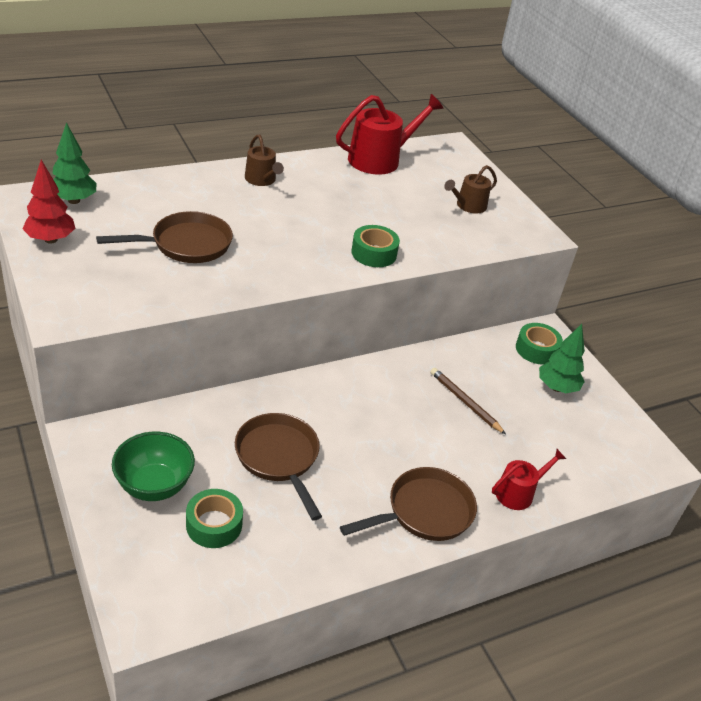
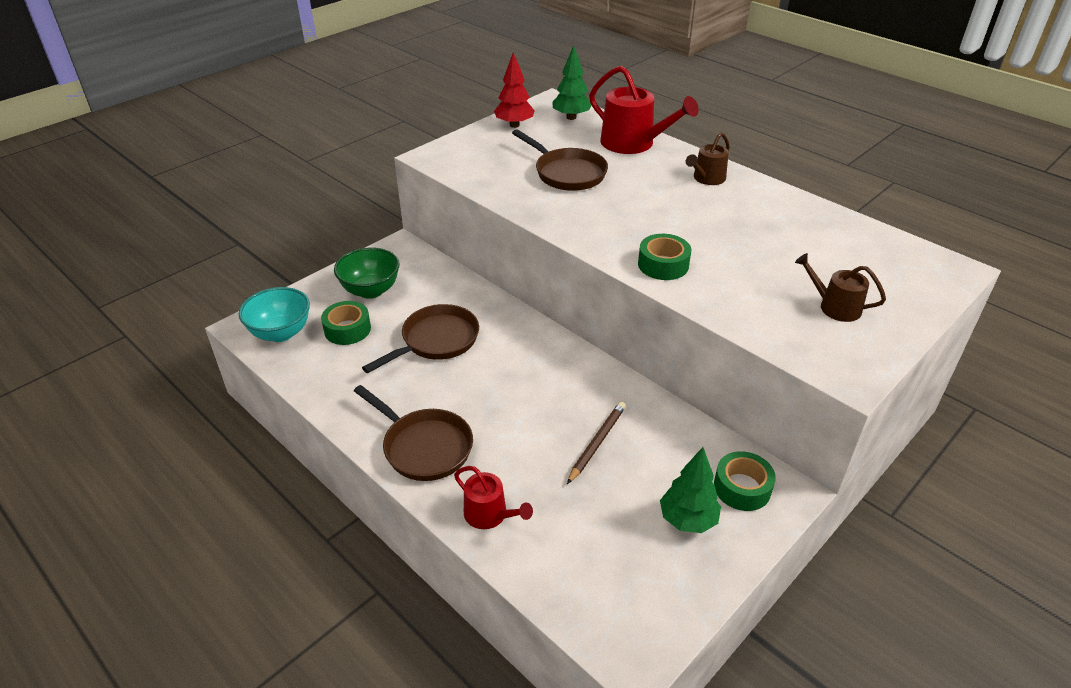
camera: 75 degrees right, 0 degrees up
red watering can [336,94,443,175] -> red watering can moved to [589,66,699,154]
none -> turquoise bowl [239,287,310,342]

